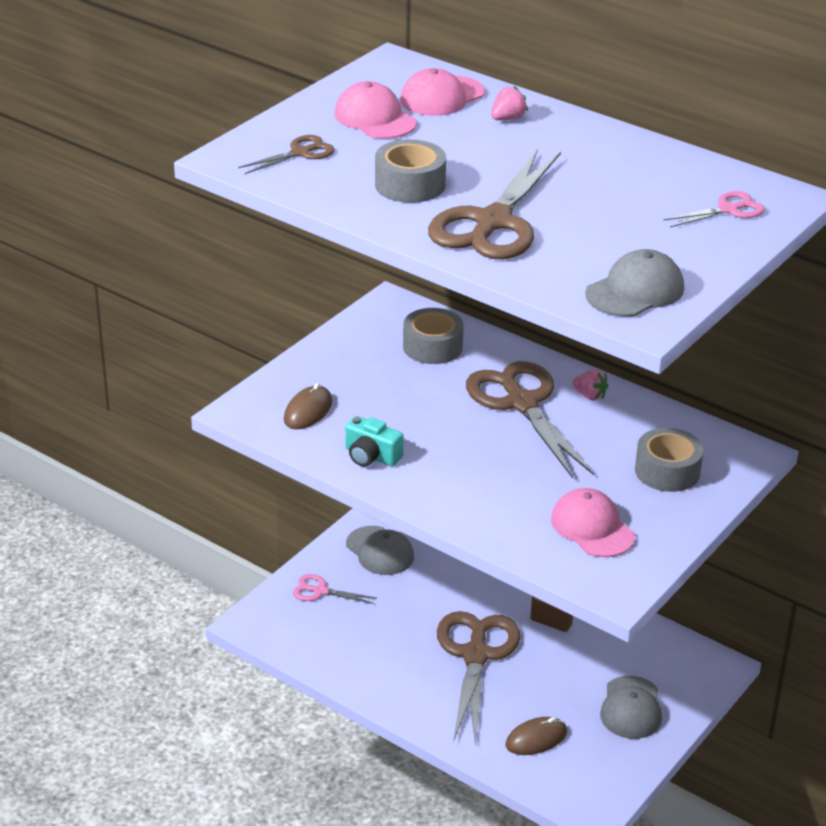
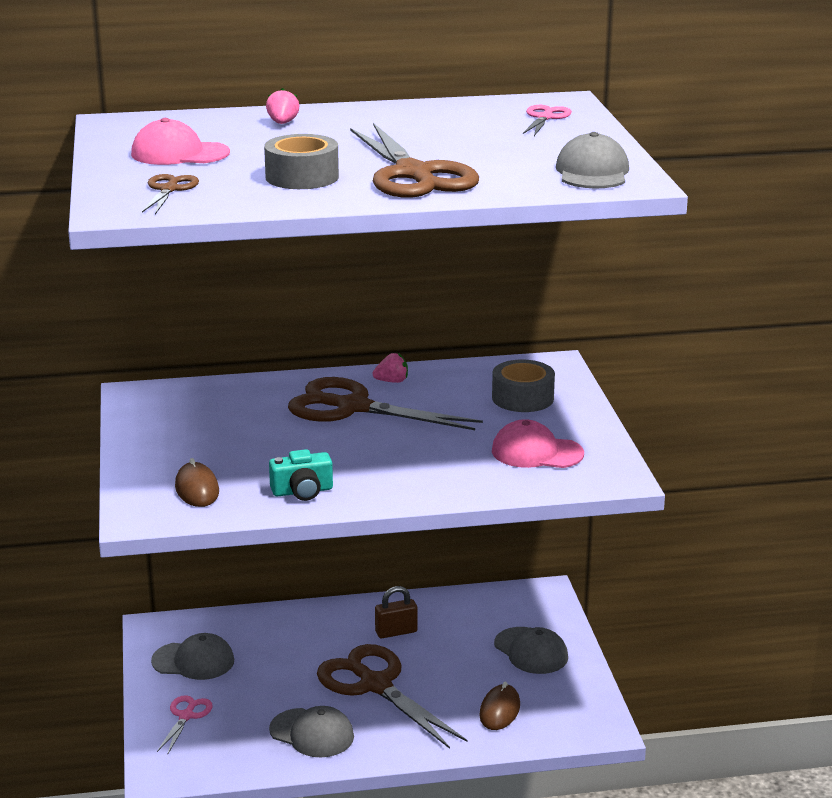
camera: 45 degrees left, 10 degrees down
pink scissors [293,574,376,604] -> pink scissors turned 135 degrees clockwise [157,695,213,755]
pink cap [400,68,485,116] -> none
grey tape [403,308,464,364] -> none
none -> grey cap [269,706,354,757]

